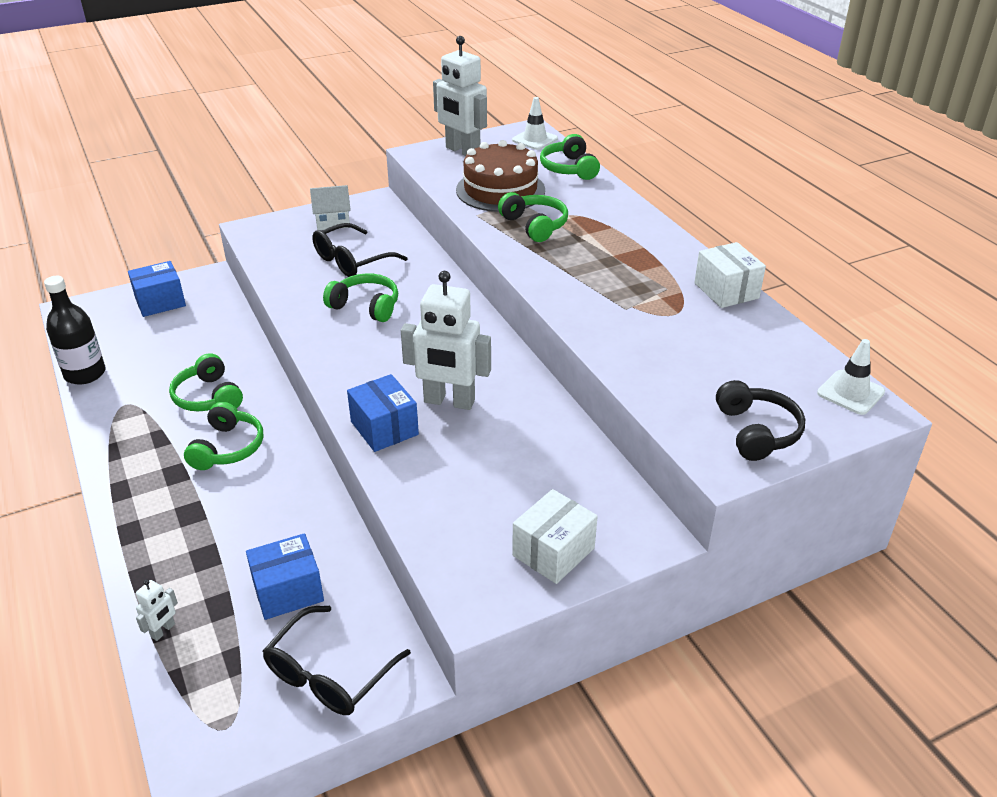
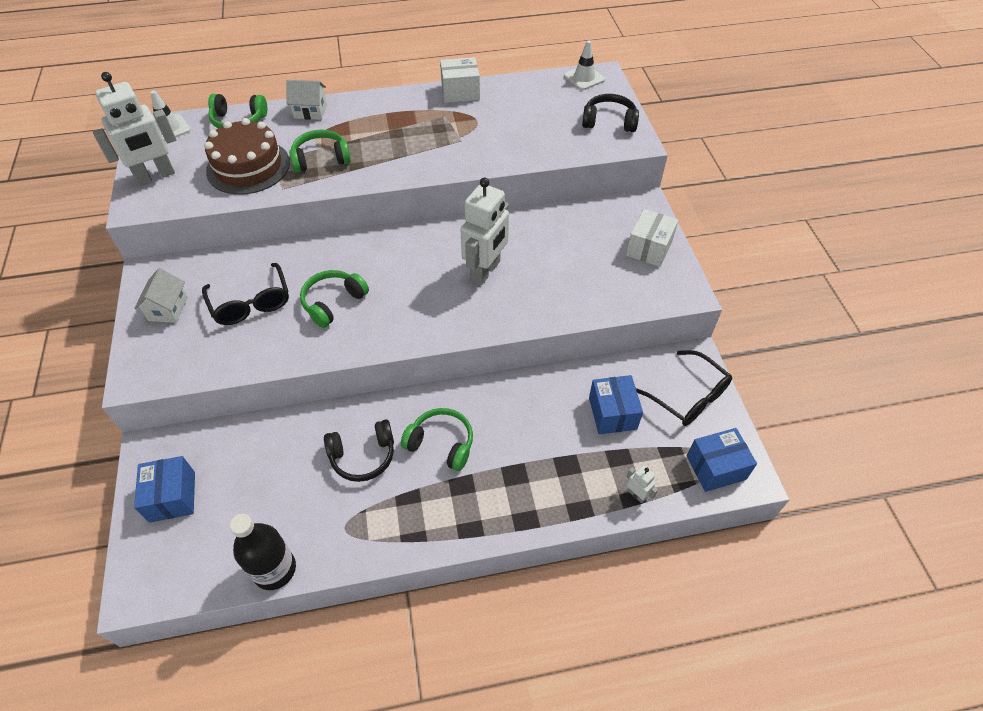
camera: 75 degrees left, 15 degrees up
green headphones [169,353,243,411] -> black headphones [324,420,394,482]
blue box [347,374,419,452] -> blue box moved to [687,428,757,492]
white box [512,489,598,584] -> white box turned 60 degrees clockwise [626,209,679,267]
none -> white house [286,80,327,120]

